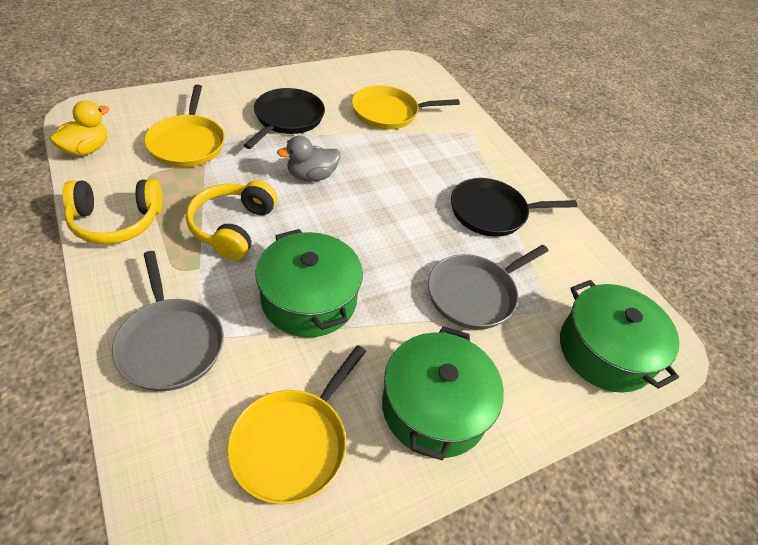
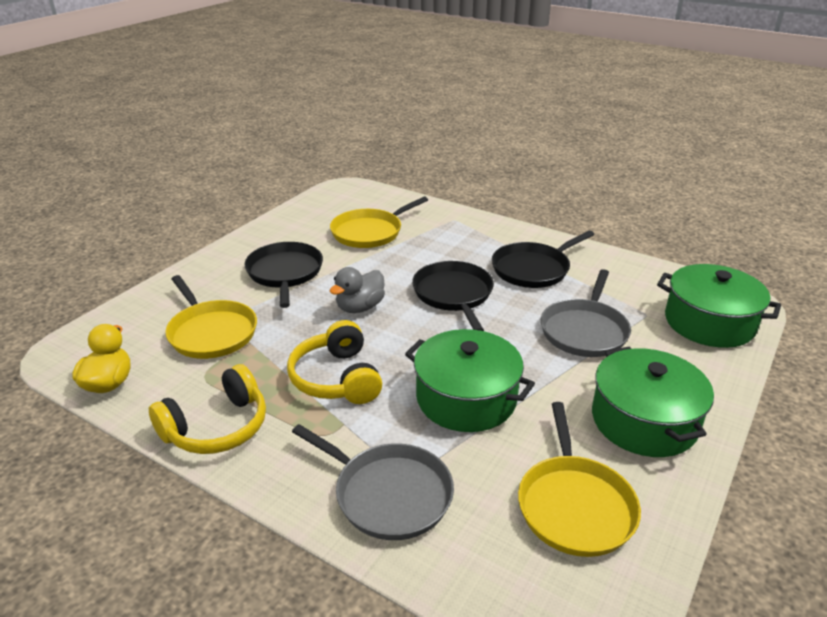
camera: 25 degrees left, 15 degrees down
none -> black pan [412,261,494,331]

